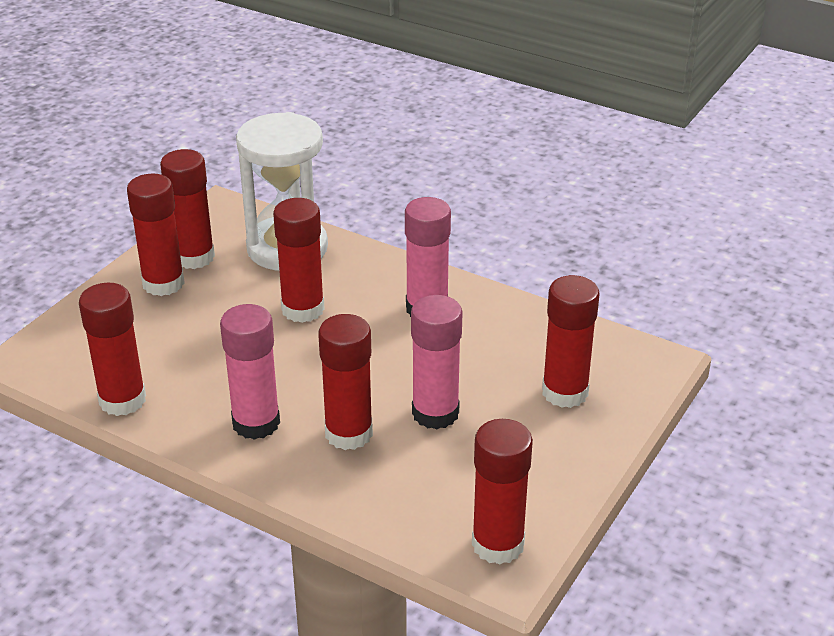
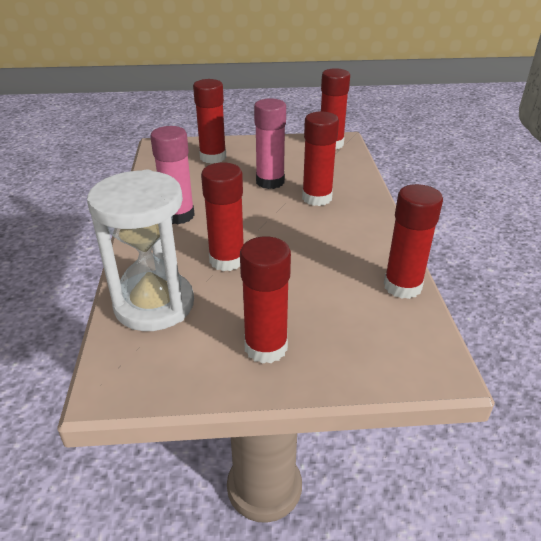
camera: 125 degrees left, 0 degrees up
red glue stick [160,149,215,269] -> none
pink glue stick [220,304,280,440] -> none

